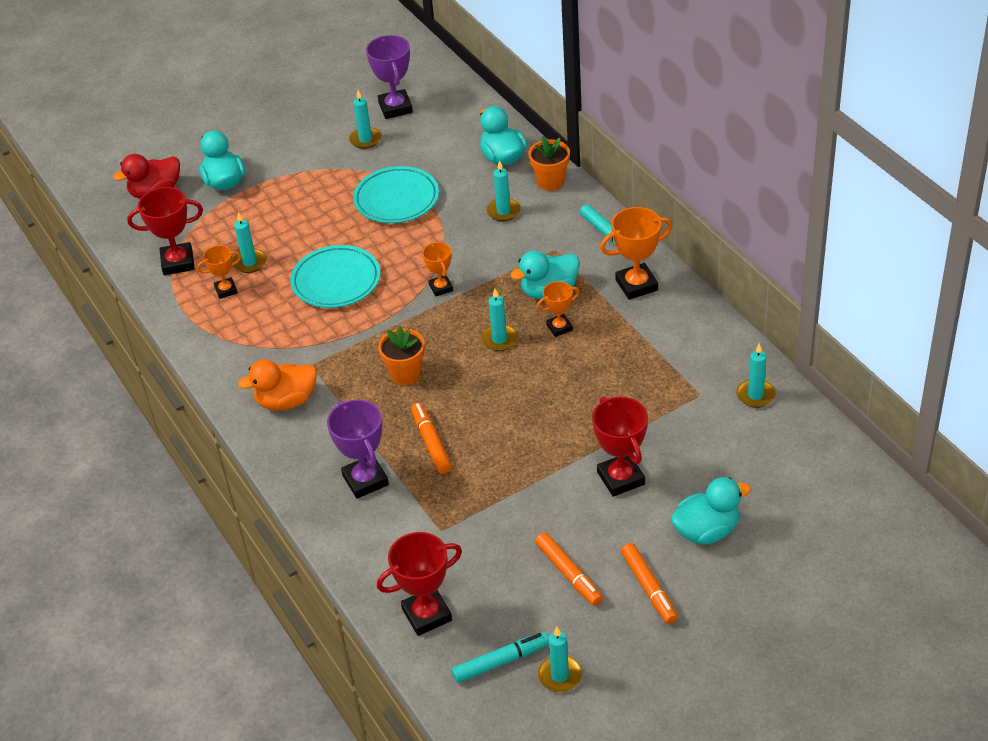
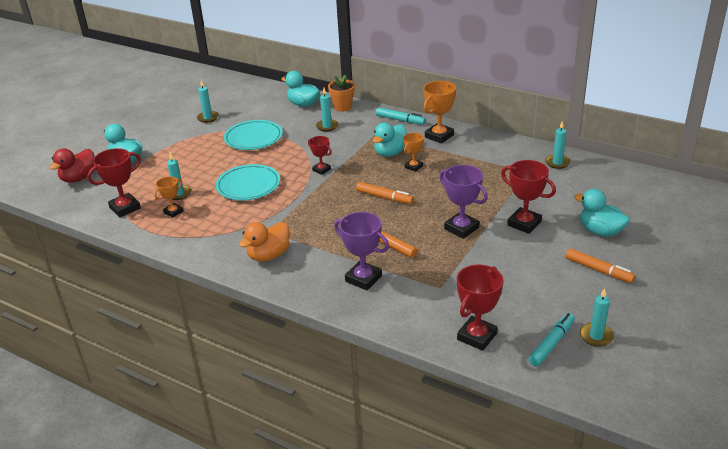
camera: 30 degrees left, 10 degrees down
purple trophy [366,35,413,119] -> purple trophy moved to [439,165,488,239]
orange flower pot [378,326,425,385] -> none
orange trophy [422,242,453,296] -> red trophy [308,136,332,175]
turquoise candle [481,289,518,351] -> none
orange marker [535,533,603,606] -> orange marker moved to [356,182,414,204]
turquoise duck [671,477,751,545] -> turquoise duck turned 90 degrees counterclockwise [574,189,630,237]

